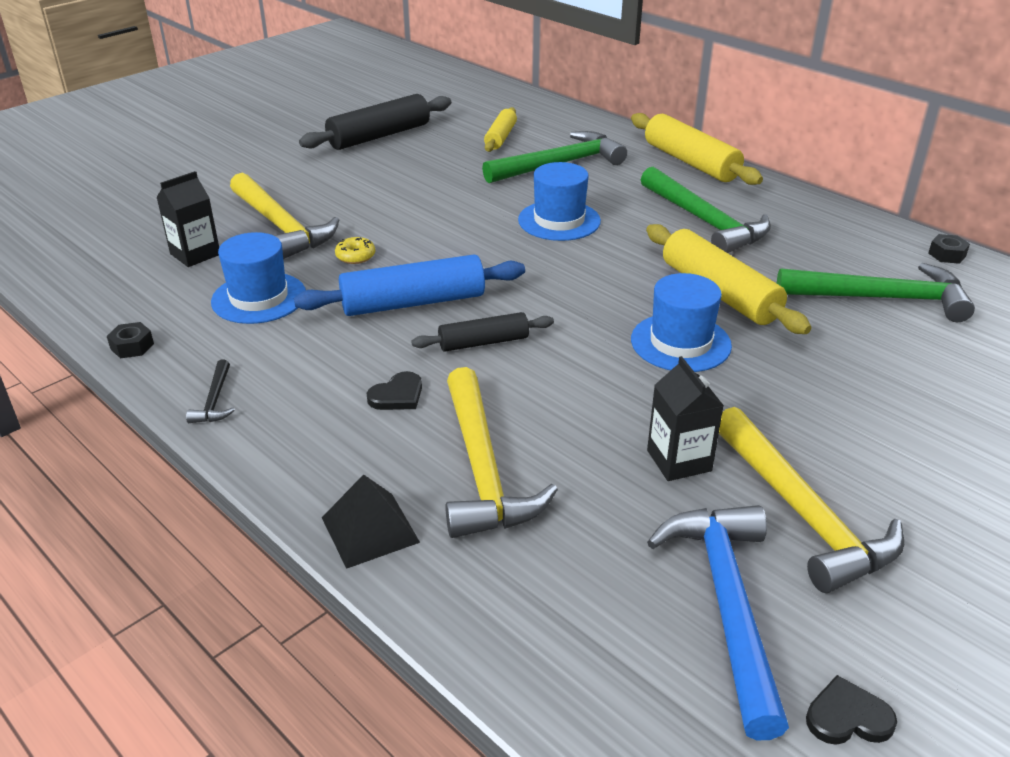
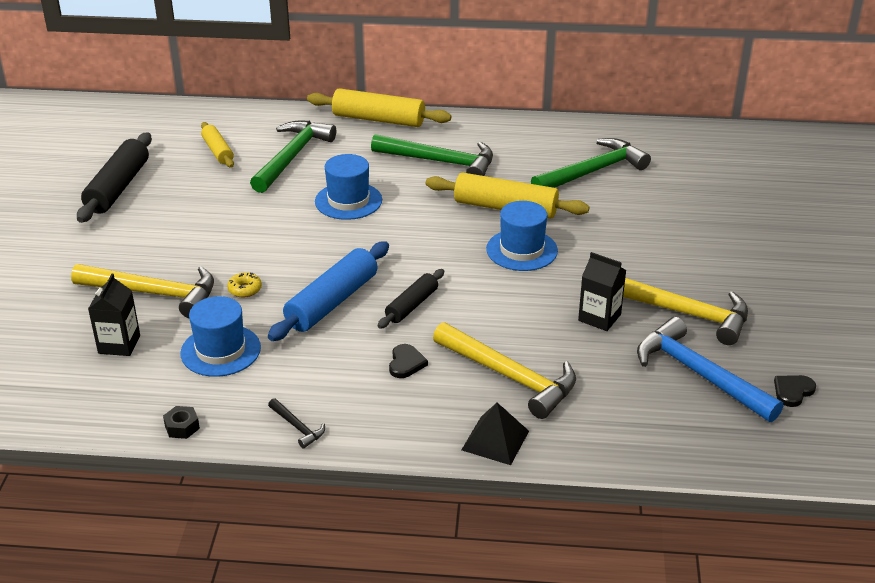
camera: 40 degrees left, 0 degrees up
black nut [928,234,970,264] -> none

